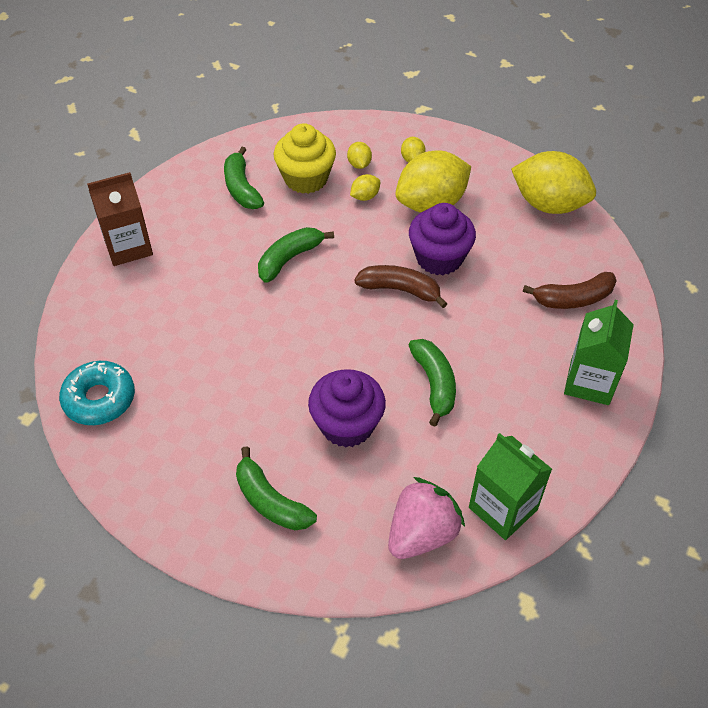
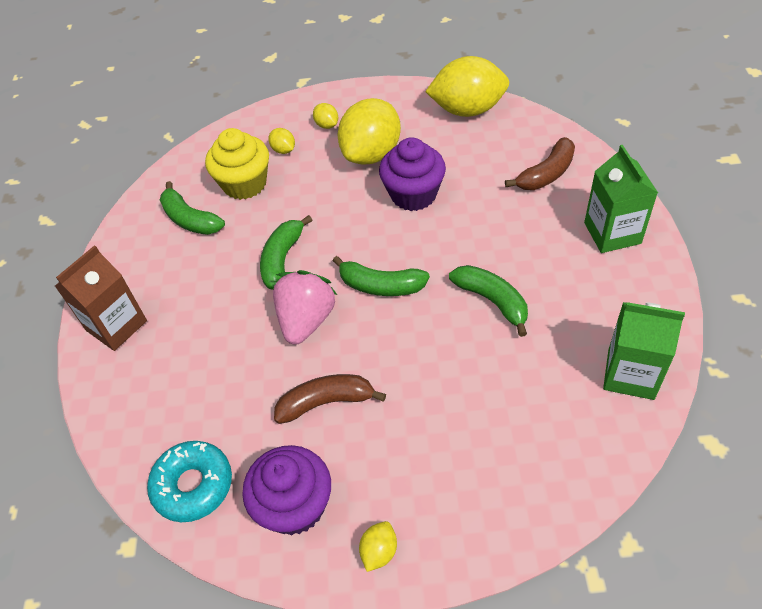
camera: 25 degrees left, 0 degrees up
green banana [236,446,317,530] -> green banana moved to [333,256,430,296]
purple cupcake [308,369,386,448] -> purple cupcake moved to [242,445,331,535]
yellow lemon [350,174,380,201] -> yellow lemon moved to [359,521,397,572]
brown banana [354,265,448,308] -> brown banana moved to [274,374,386,424]
pink strawberry [388,477,465,559] -> pink strawberry moved to [273,270,337,345]

